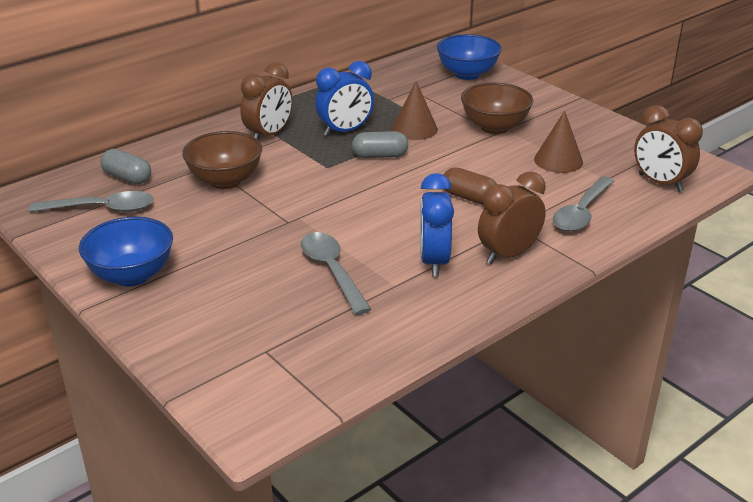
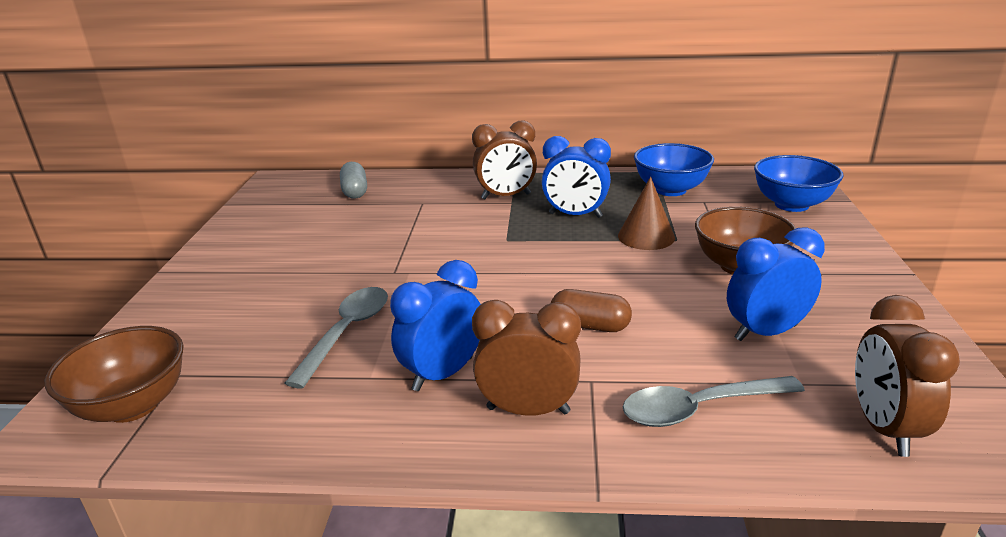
camera: 45 degrees right, 5 degrees down
grey spoon [29,191,154,212] -> none
blue bowl [79,217,173,287] -> blue bowl moved to [634,143,714,196]
brown bowl [182,131,262,189] -> brown bowl moved to [45,326,184,423]
grey capsule [352,131,408,158] -> none
brown capsule [444,167,497,205] -> brown capsule turned 60 degrees counterclockwise [551,289,632,332]
brown cone [534,110,583,173] -> blue clock [727,227,825,341]

